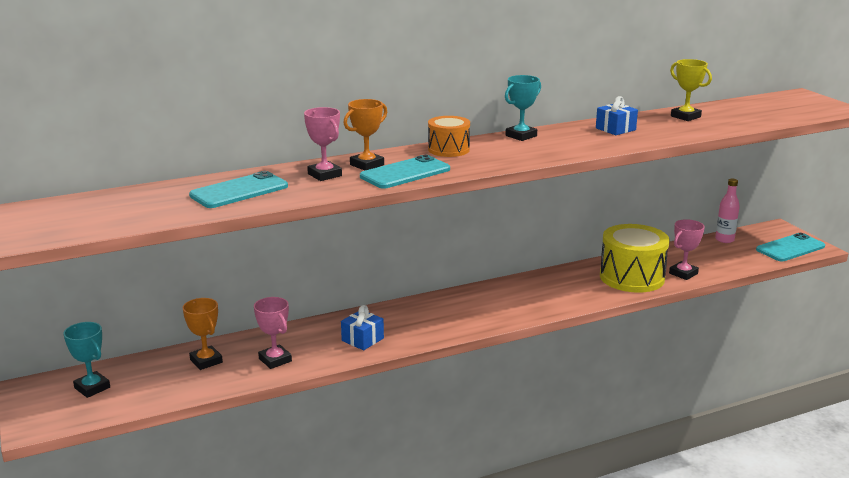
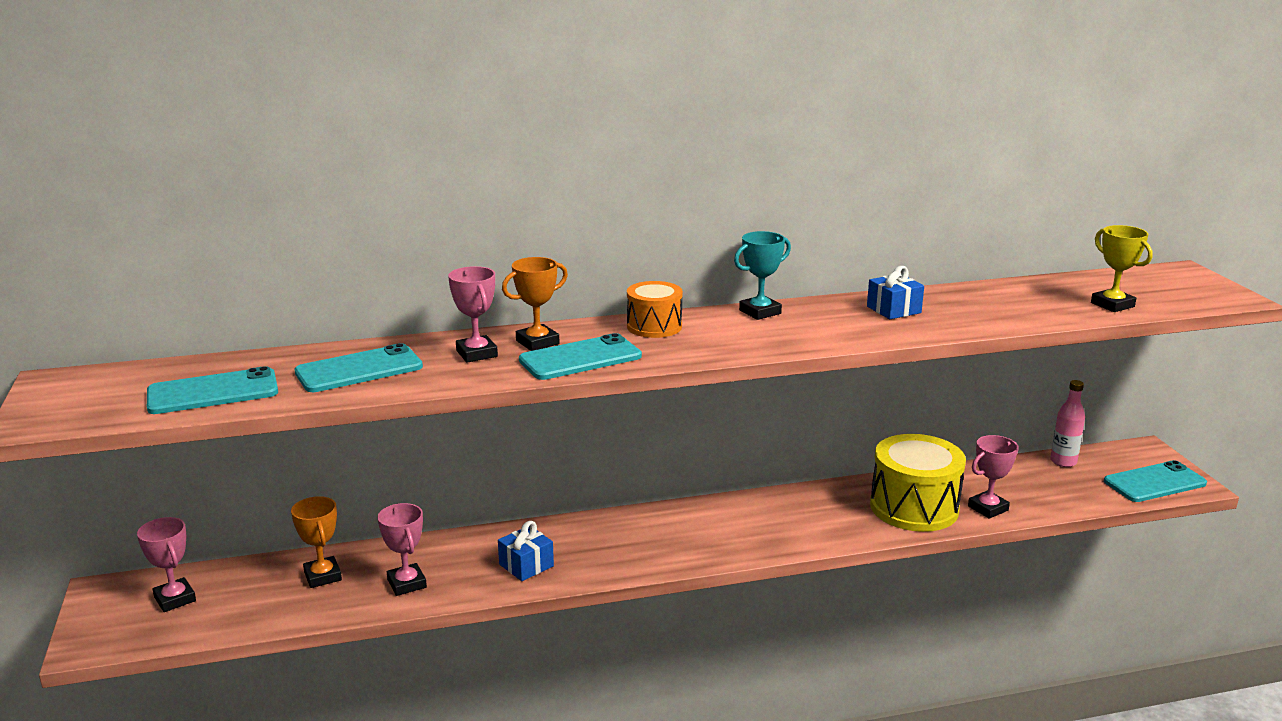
camera: 10 degrees right, 0 degrees up
turquoise trophy [63,322,110,398] -> pink trophy [137,517,196,612]
yellow trophy [670,59,712,121] -> yellow trophy moved to [1091,225,1153,312]
none -> turquoise phone [147,366,278,414]

